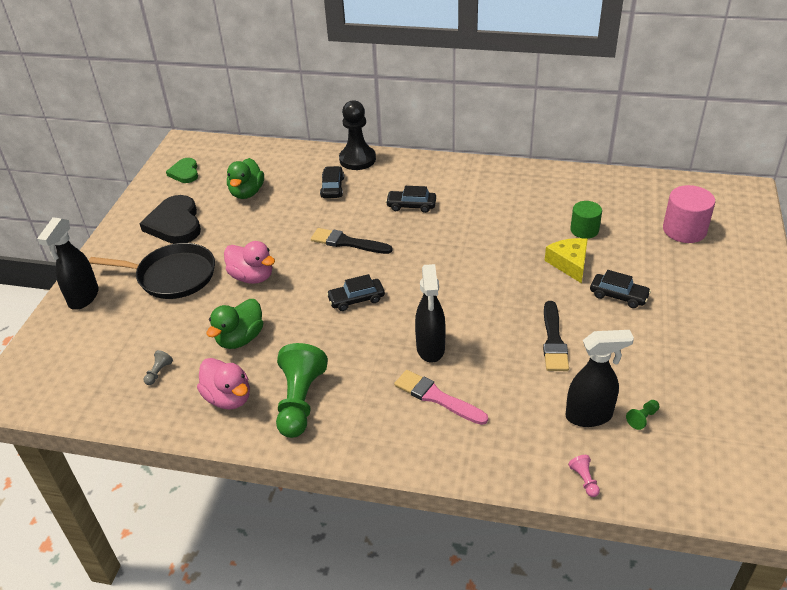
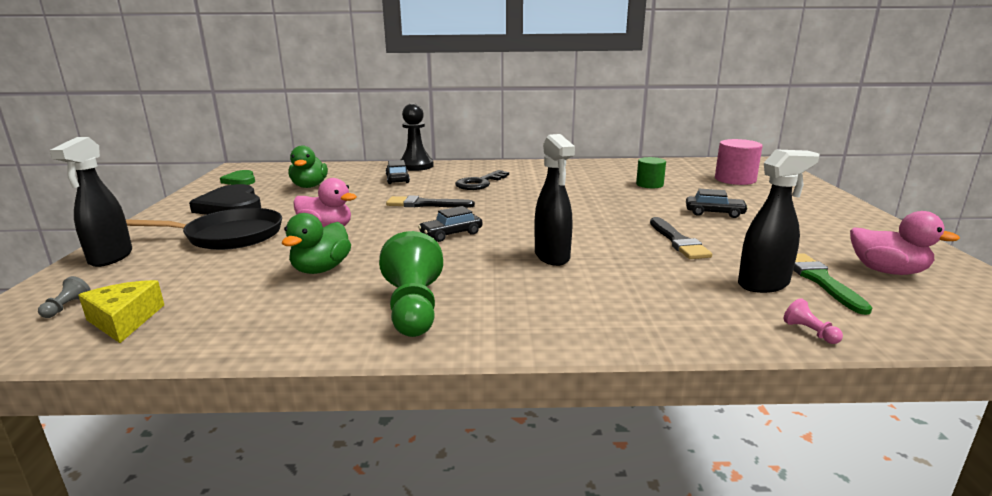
camera: 15 degrees left, 20 degrees down
grey pawn [144,350,173,385] -> grey pawn moved to [38,276,91,318]
pink duck [197,358,250,410] -> pink duck moved to [850,211,960,275]
black car [386,186,436,213] -> black key [455,170,509,190]
pink brush [394,370,488,425] -> none
yellow cheese [545,238,588,283] -> yellow cheese moved to [78,280,164,343]
green pawn [626,400,660,430] -> green brush [793,253,872,315]

